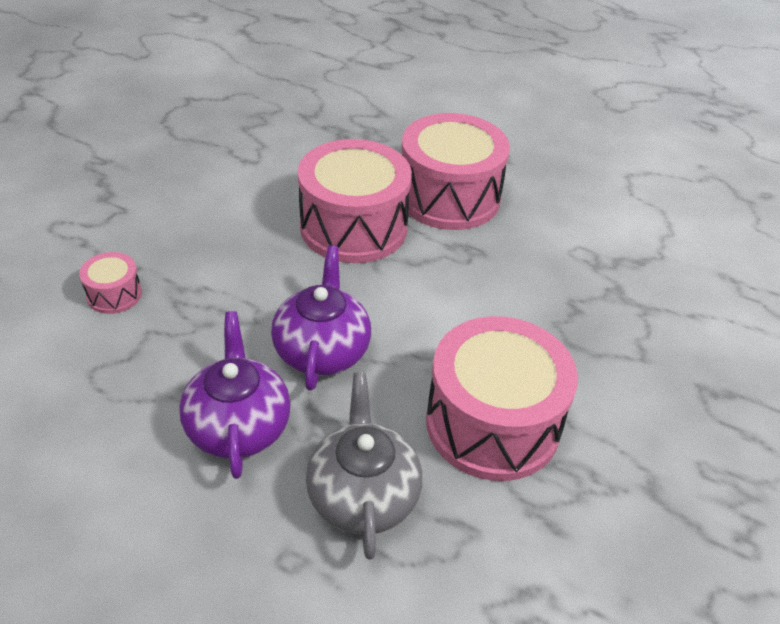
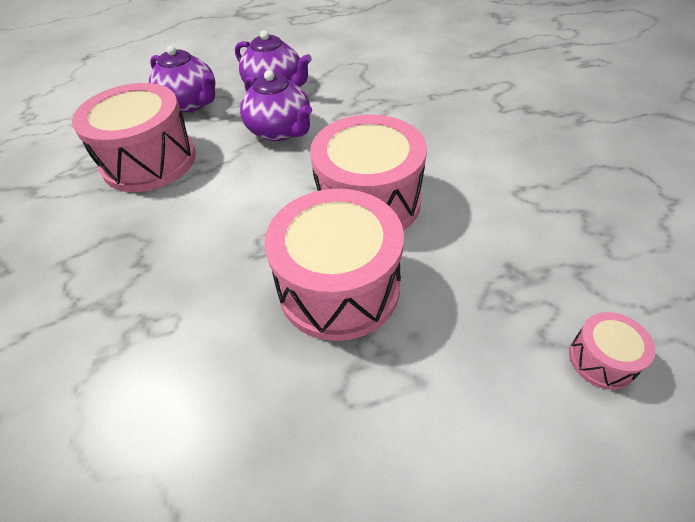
camera: 140 degrees right, 5 degrees up
pink drum [79,252,142,314] -> pink drum moved to [569,312,656,390]
grey teapot [306,373,422,560] -> purple teapot [149,46,215,113]

